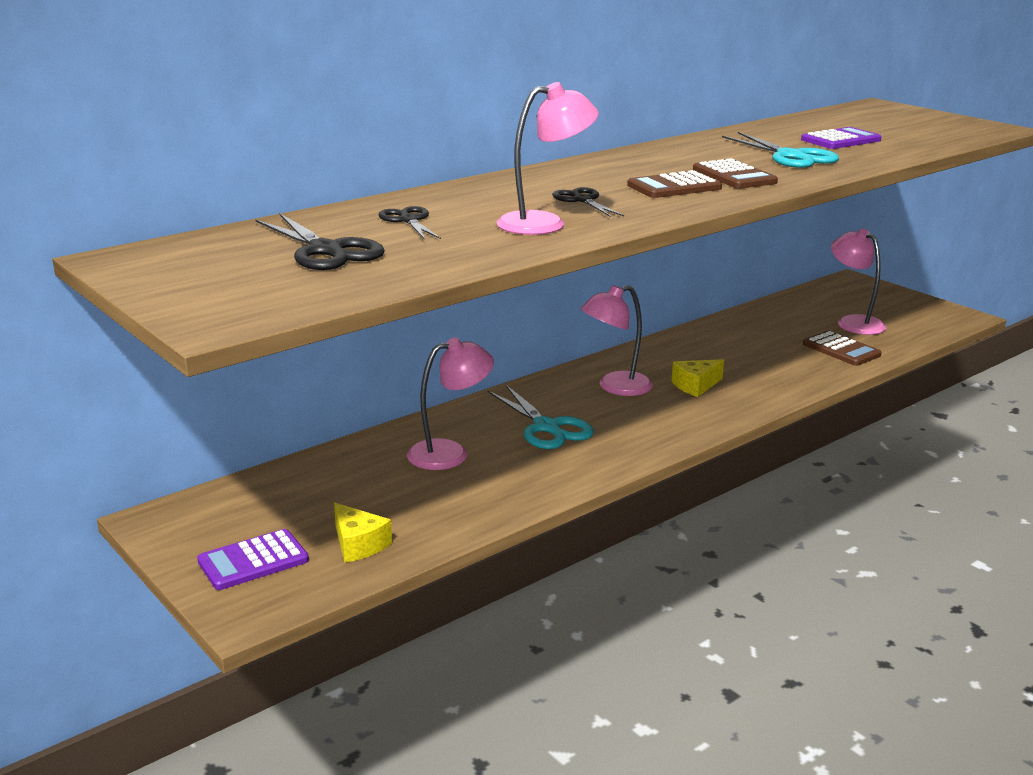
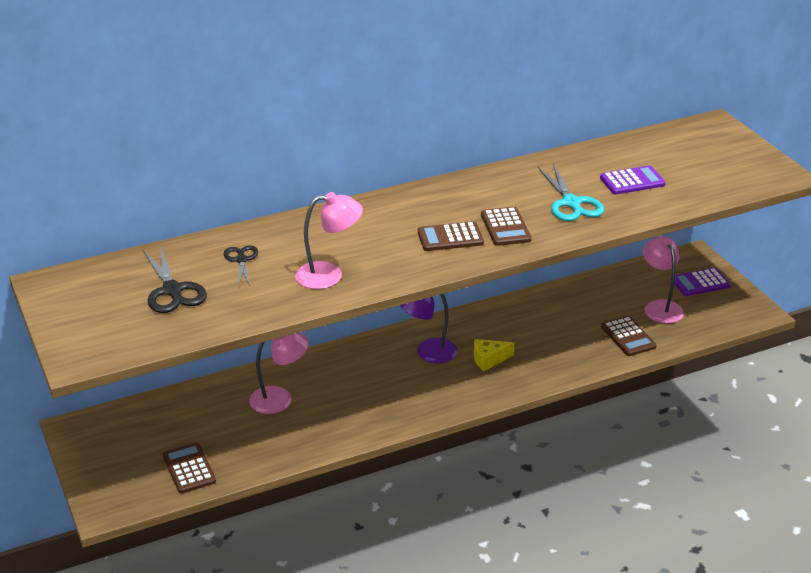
camera: 15 degrees right, 10 degrees up
purple calculator [197,529,309,590] -> purple calculator moved to [671,268,730,296]
yellow cheese [334,503,392,563] -> brown calculator [163,443,216,493]
turquoise scissors [488,385,594,449] -> none
black scissors [552,187,624,217] -> none
pink lamp [581,285,653,396] -> purple lamp [400,294,458,363]

